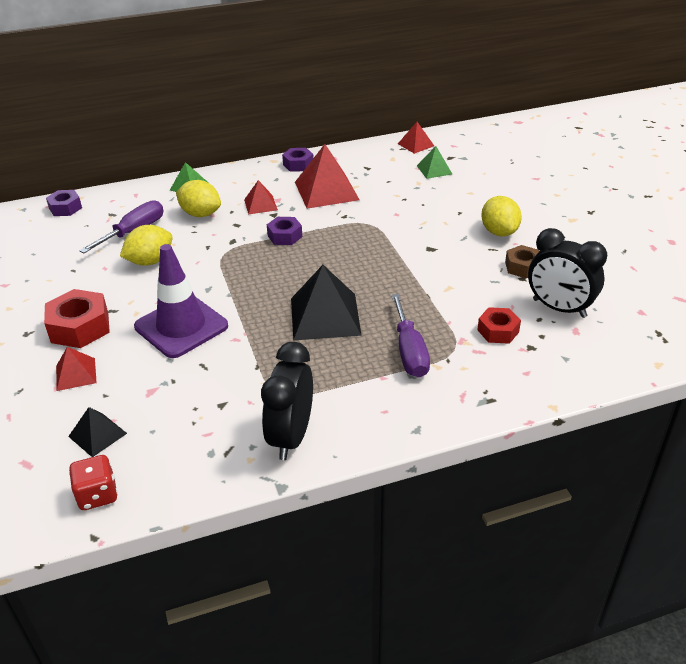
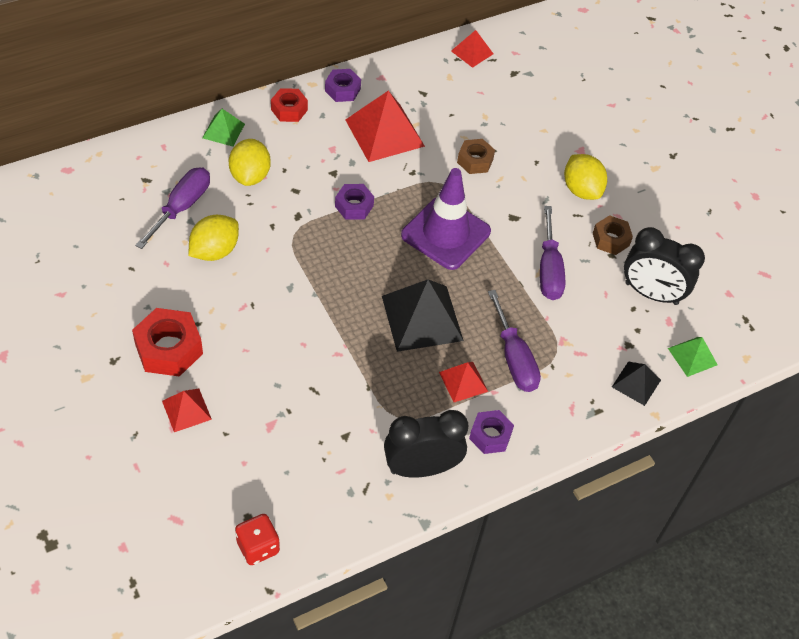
camera: 15 degrees left, 15 degrees up
purple nut [46,190,82,216] -> purple nut moved to [469,410,514,454]
black pyramid [68,407,127,457] -> black pyramid moved to [612,361,661,406]
purple traffic cone [134,244,228,358] -> purple traffic cone moved to [401,168,491,270]
yellow lemon [176,180,221,217] -> yellow lemon turned 75 degrees clockwise [229,139,271,186]
red pyramid [244,180,278,215] -> red pyramid moved to [439,362,488,402]
black clock [261,342,313,460] -> black clock turned 75 degrees clockwise [384,410,468,478]
green pyramid [417,146,452,179] -> green pyramid moved to [668,337,718,377]
red nut [477,307,521,344] -> red nut moved to [271,88,308,122]
none -> brown nut [457,139,495,174]
none -> purple screwdriver [540,206,565,300]

